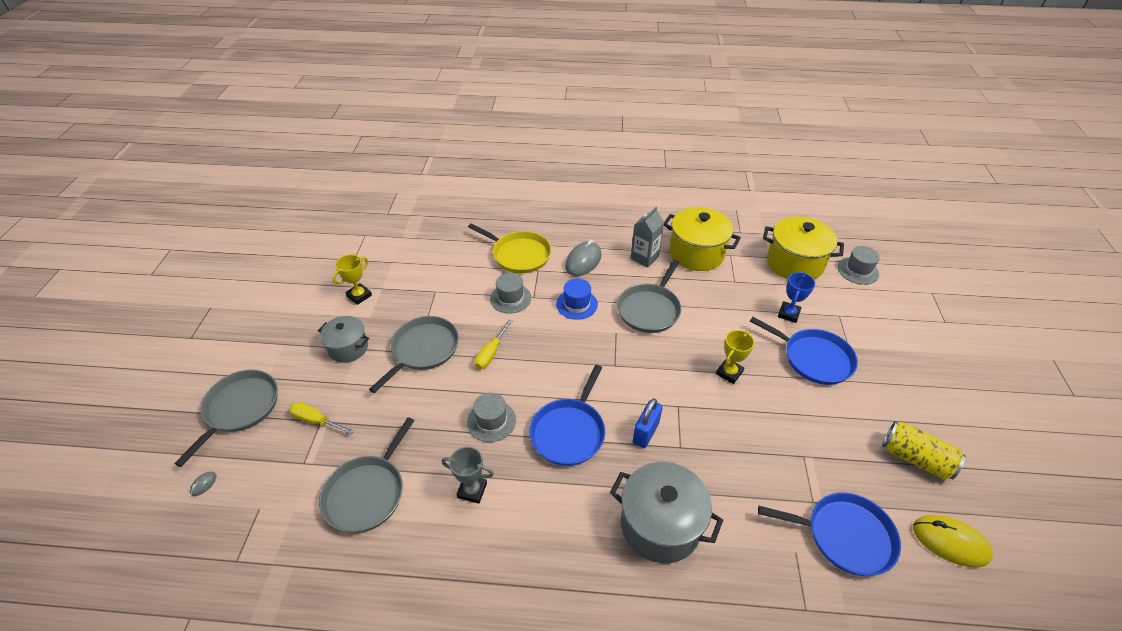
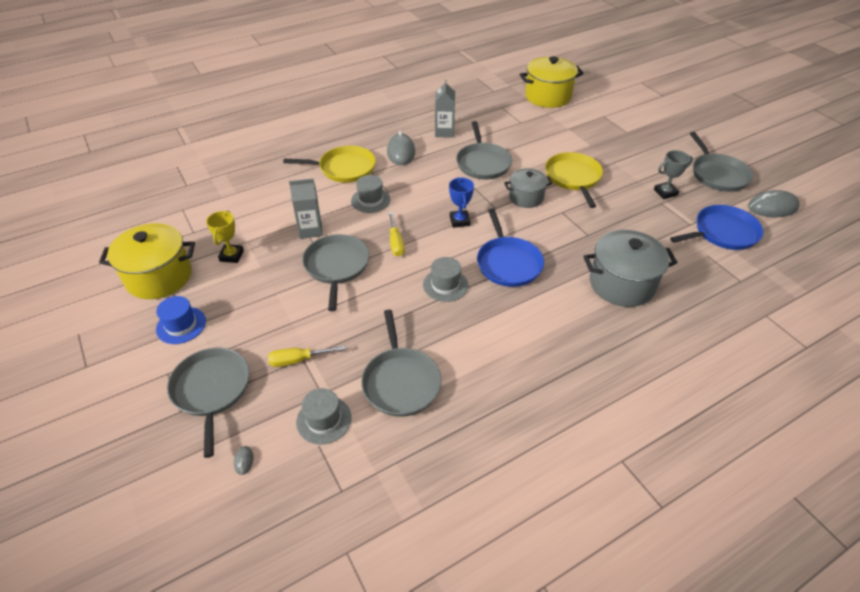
camera: 35 degrees left, 0 degrees up
grey pot [318,316,369,363] -> grey pot moved to [504,168,553,208]
grey trophy [442,447,494,504] -> grey trophy moved to [654,150,693,199]
blue hat [556,279,598,320] -> blue hat moved to [156,296,206,344]
blue padlock [633,398,663,448] -> none
yellow pot [664,207,741,271] -> yellow pot moved to [99,223,195,299]
yellow trophy [716,330,754,384] -> yellow pan [545,152,603,208]
blue pan [750,317,858,385] -> none
blue trophy [778,272,815,323] -> blue trophy moved to [449,177,474,228]
grey hat [838,246,880,285] -> grey hat moved to [296,388,352,445]
yellow can [882,421,966,480] -> grey pan [690,132,753,192]
yellow mouse [913,515,993,568] -> grey mouse [748,190,800,217]
none -> grey carton [289,179,323,239]

